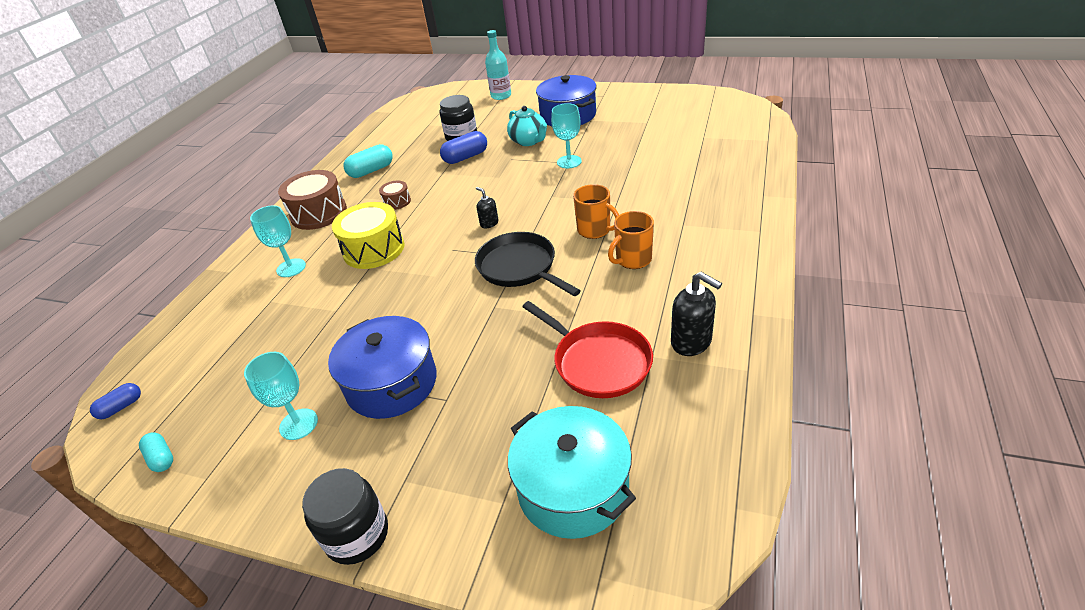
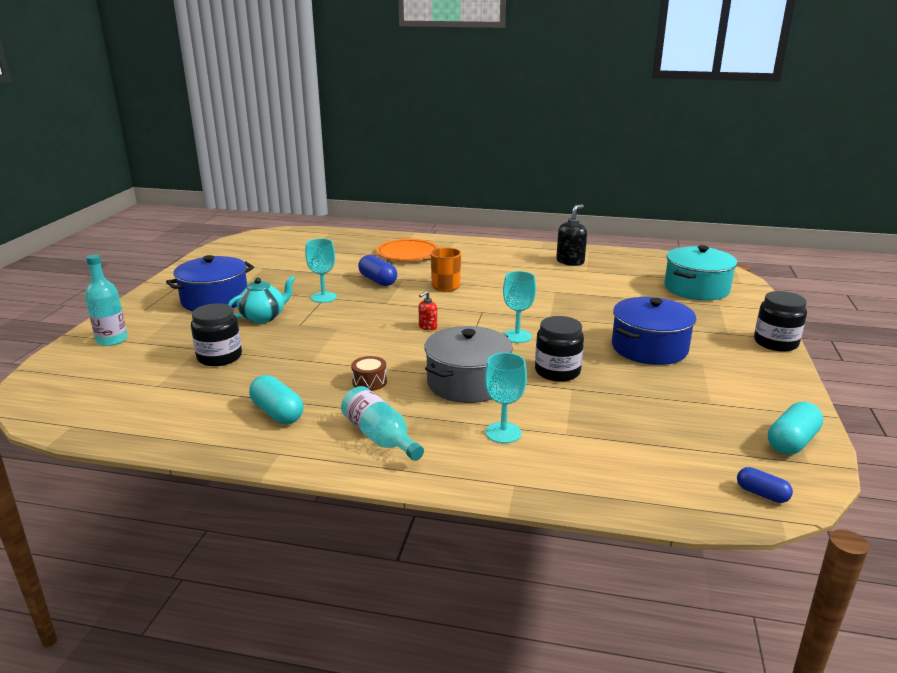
camera: 100 degrees left, 15 degrees down
turquoise capsule [139,432,173,472] -> turquoise capsule [768,402,823,455], size x1.64
turquoise goblet [244,352,318,440] -> turquoise goblet moved to [503,271,536,343]
brown drum [278,170,347,230] -> turquoise bottle [341,386,424,461]
yellow drum [332,202,404,269] -> grey pot [424,326,513,403]
blue capsule [440,131,487,164] -> blue capsule moved to [358,255,397,286]
black pan [475,232,581,296] -> none
black soap dispenser [476,187,499,228] -> red soap dispenser [419,291,437,331]
red pan [522,301,653,398] -> none
orange mug [608,211,654,269] -> none
none -> orange plate [376,239,438,261]
none -> black jar [535,316,584,382]

